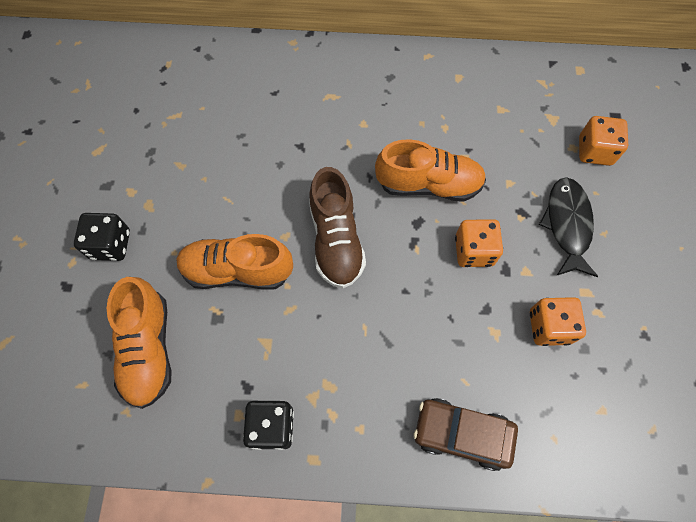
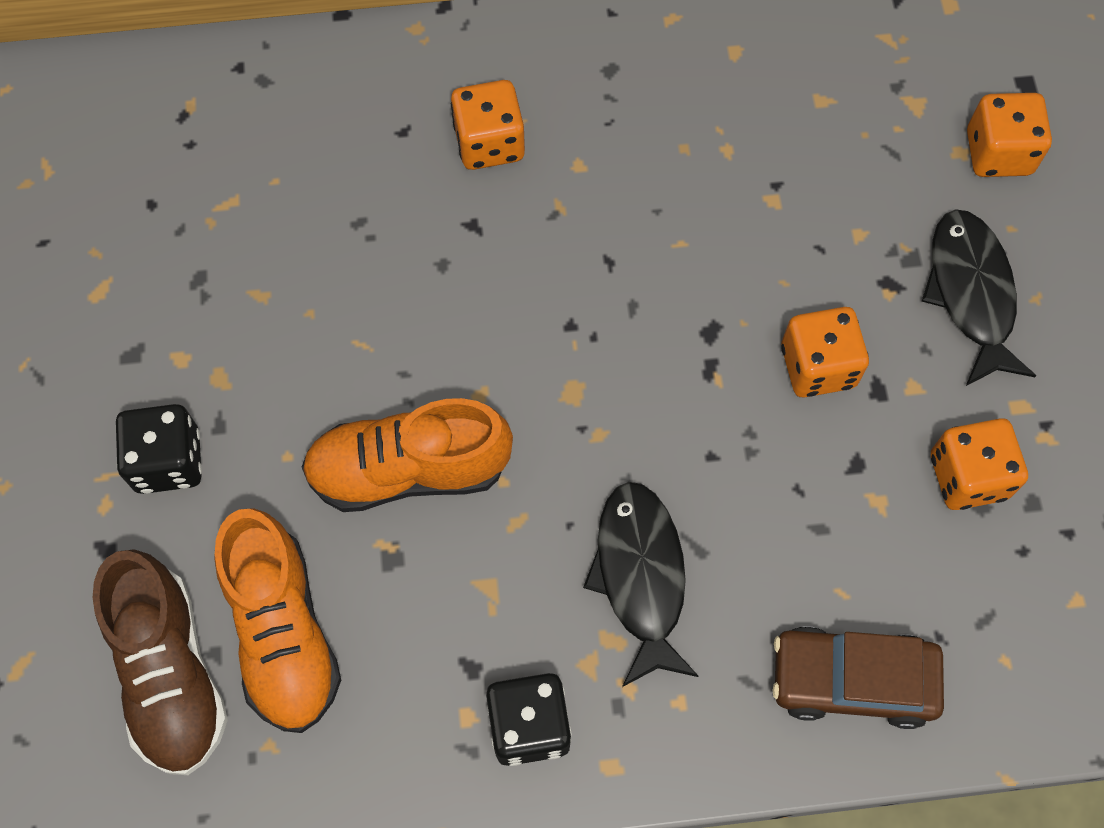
camera: 10 degrees left, 0 degrees up
brown shoe [309,167,366,288] -> brown shoe moved to [93,549,228,775]
orange shoe [375,139,486,202] -> none
none -> orange dice [451,80,525,170]
none -> black fish [583,482,699,687]

